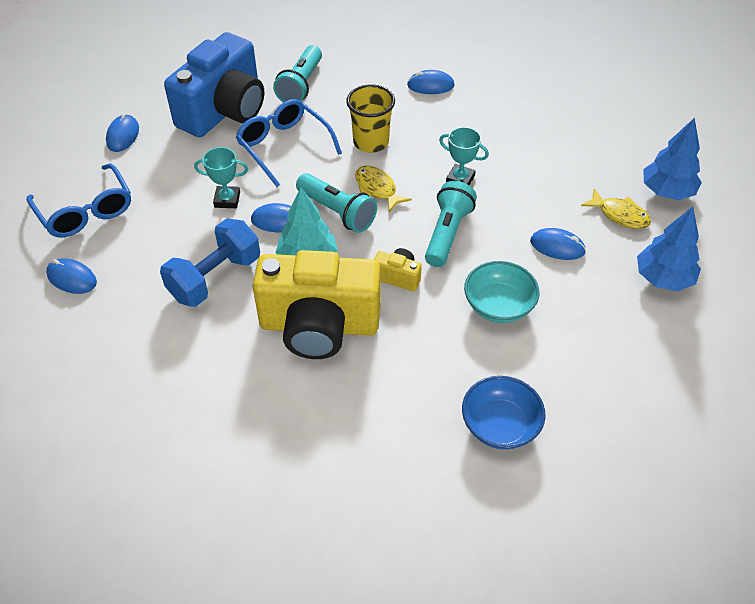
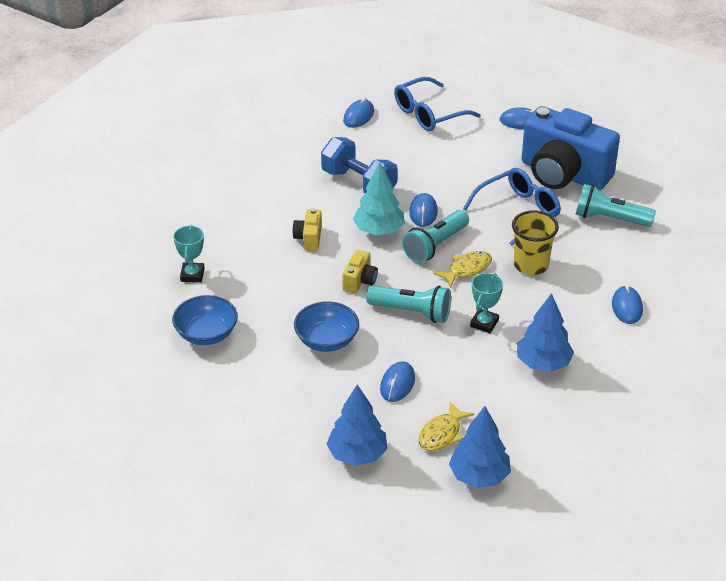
camera: 90 degrees right, 10 degrees down
turquoise trophy [194,147,248,208] -> turquoise trophy moved to [173,225,205,282]
yellow camera [253,250,381,359] -> yellow camera [292,208,322,251], size x0.41
turquoise bowl [464,261,540,323] -> blue bowl [294,301,359,352]
none -> blue tree [517,293,574,372]

